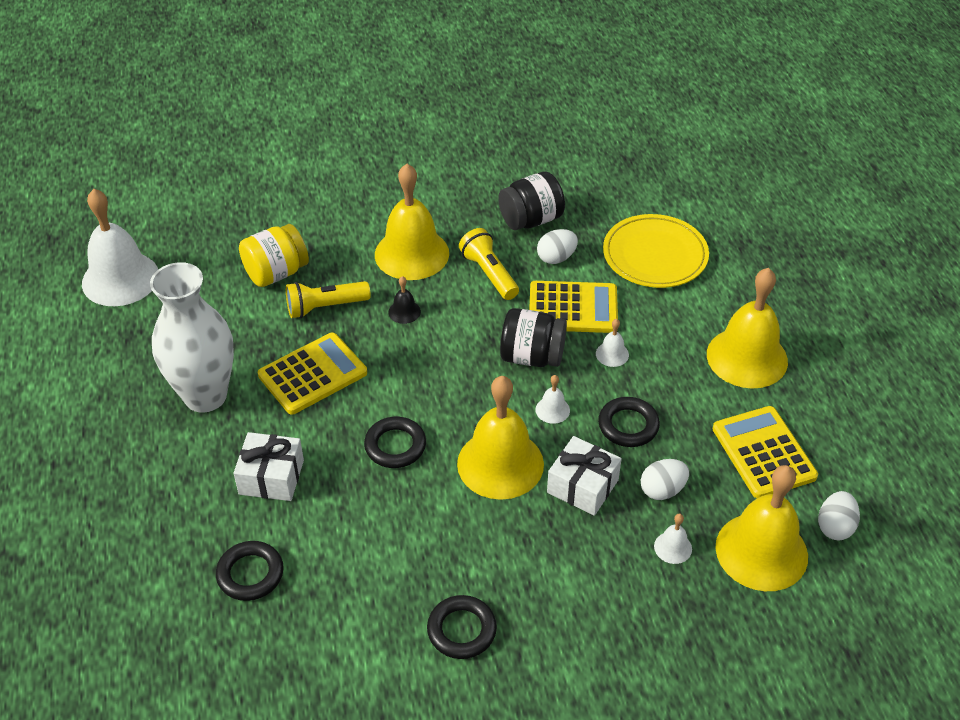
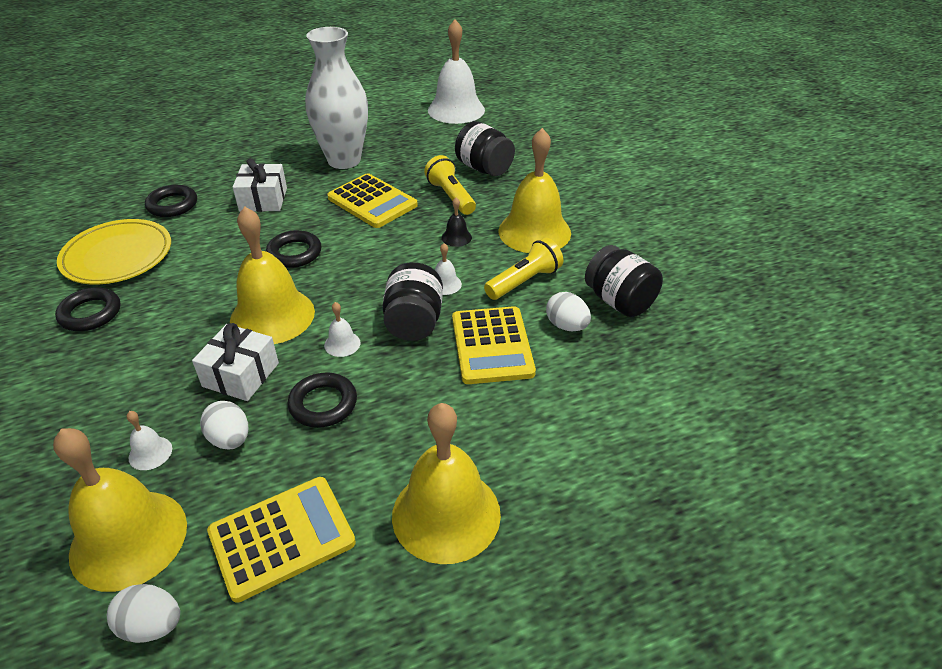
camera: 80 degrees right, 5 degrees down
yellow jar [239,224,309,287] -> black jar [455,121,515,176]
white bell [596,319,629,367] -> white bell moved to [435,243,462,295]
yellow plate [603,214,709,288] -> yellow plate moved to [57,219,171,285]

